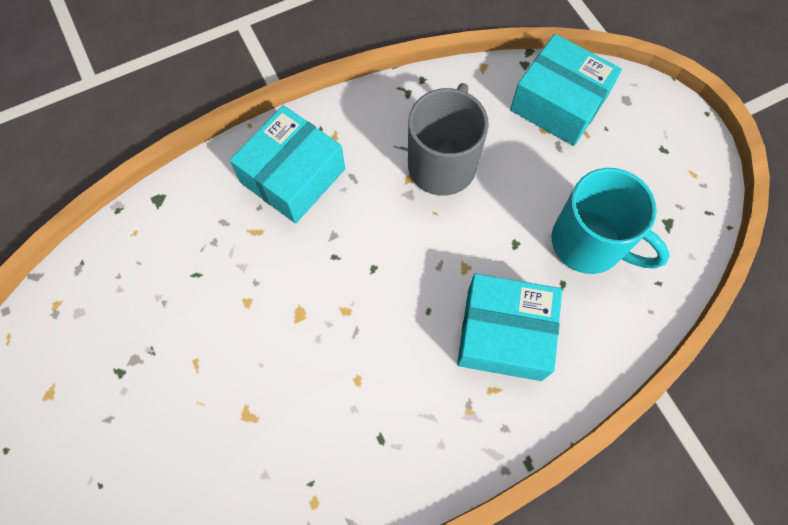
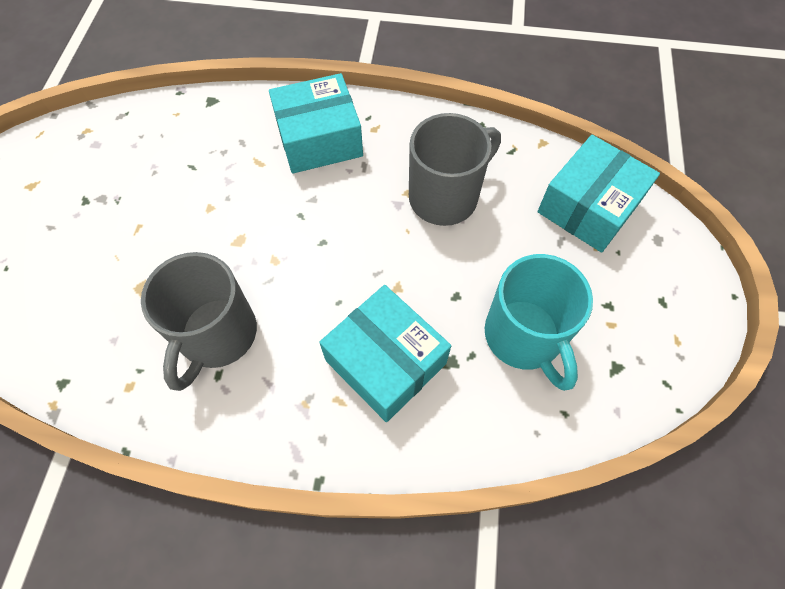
camera: 35 degrees right, 5 degrees down
turquoise box [510,34,622,146] -> turquoise box turned 60 degrees clockwise [538,135,660,252]
none -> grey mug [141,252,257,391]

